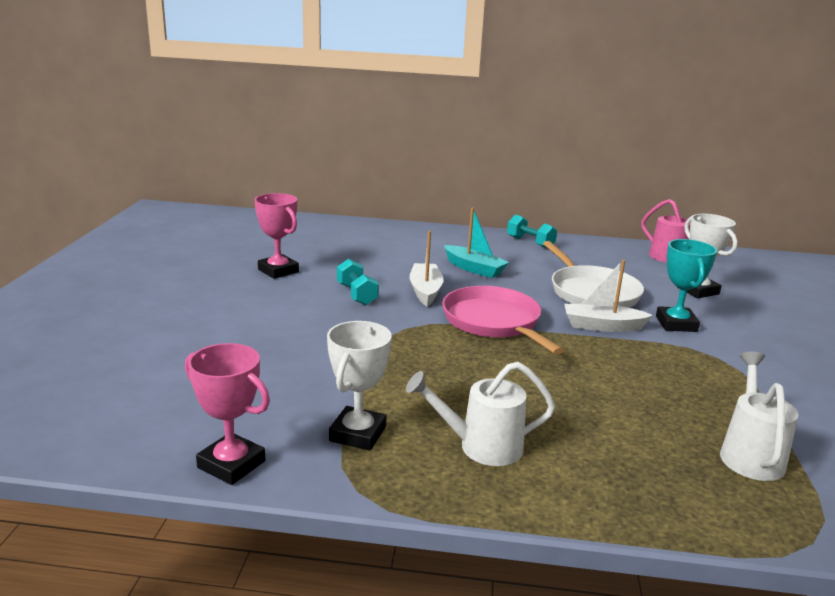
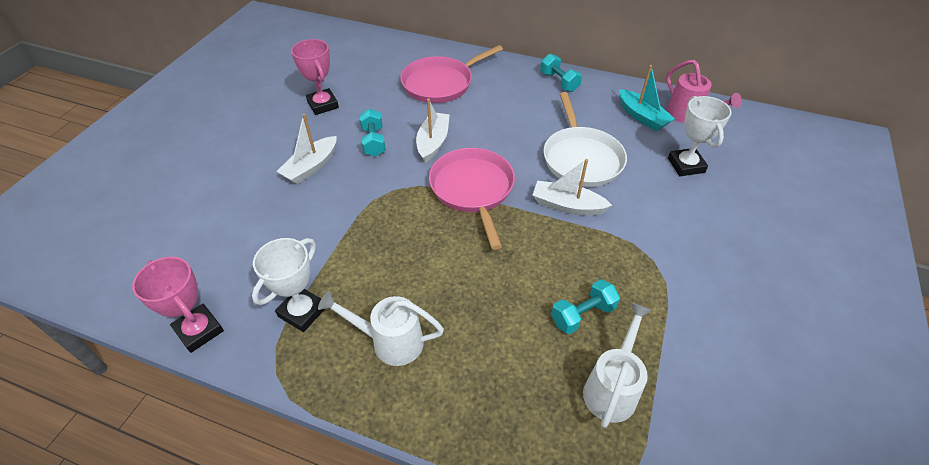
camera: 15 degrees right, 25 degrees up
turquoise boat [444,208,509,278] -> turquoise boat moved to [619,65,675,131]
turquoise trophy [656,239,717,332] -> none
none -> white boat [276,114,337,184]
none -> pink pan [400,45,503,103]
none -> turquoise dumbbell [551,279,620,334]

